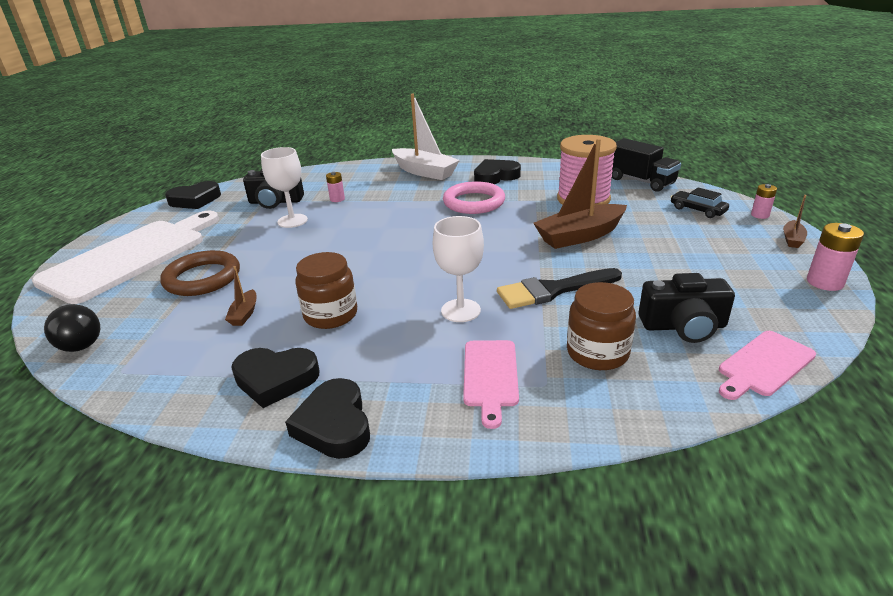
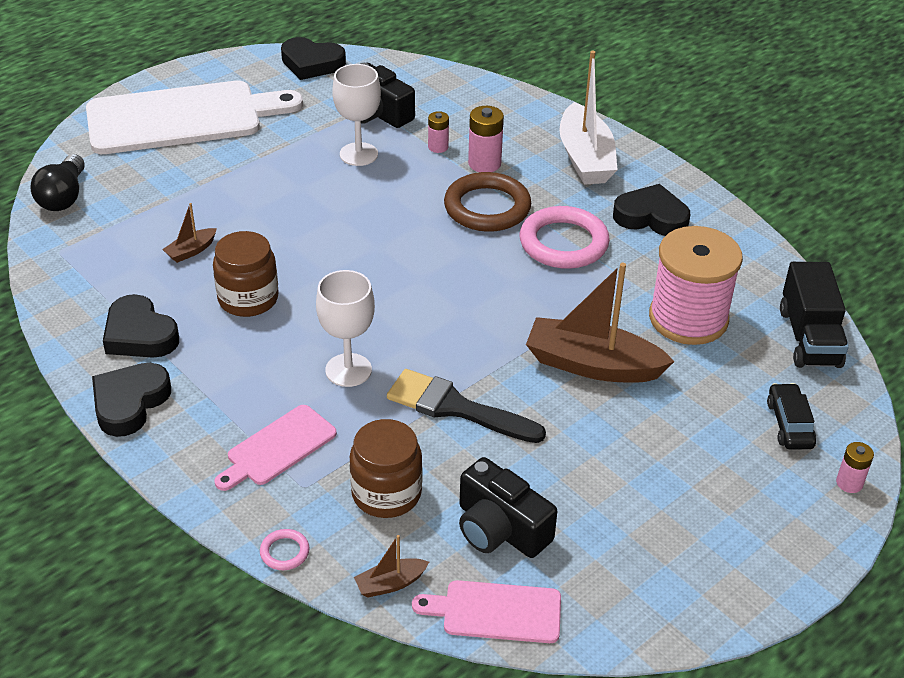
camera: 40 degrees right, 10 degrees up
brown ring [160,250,240,296] -> brown ring moved to [444,172,531,232]
brown boat [783,195,807,248] -> brown boat moved to [354,535,429,598]
pink battery [807,223,864,291] -> pink battery moved to [468,106,504,172]
none -> pink ring [260,529,309,570]

